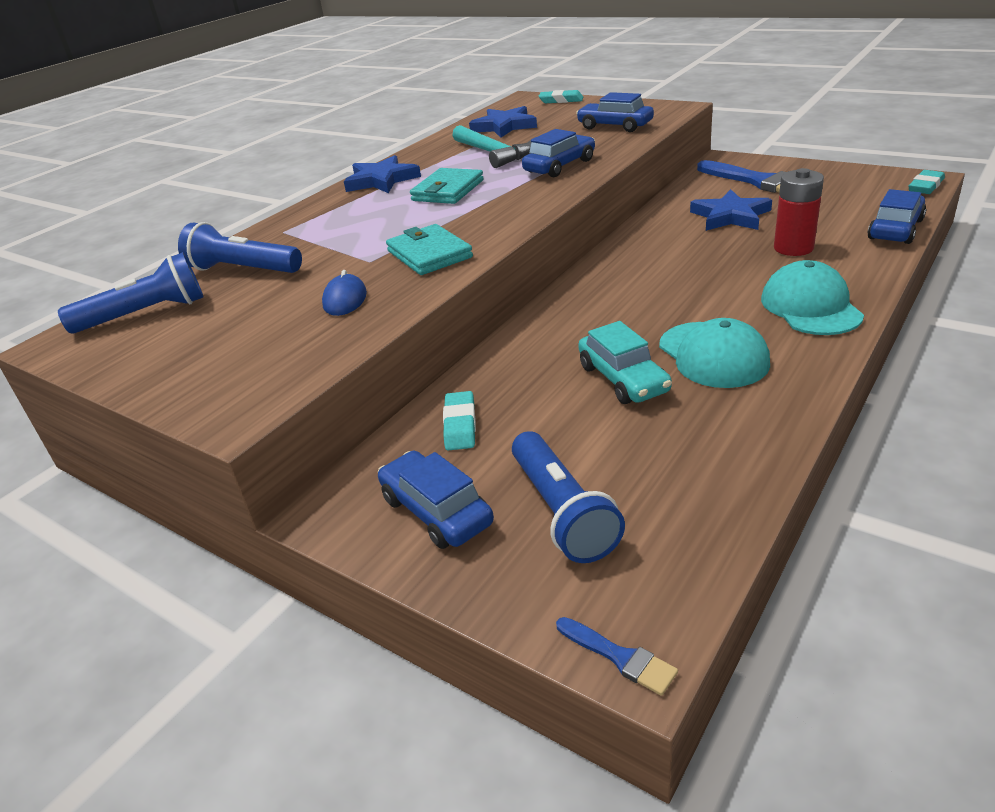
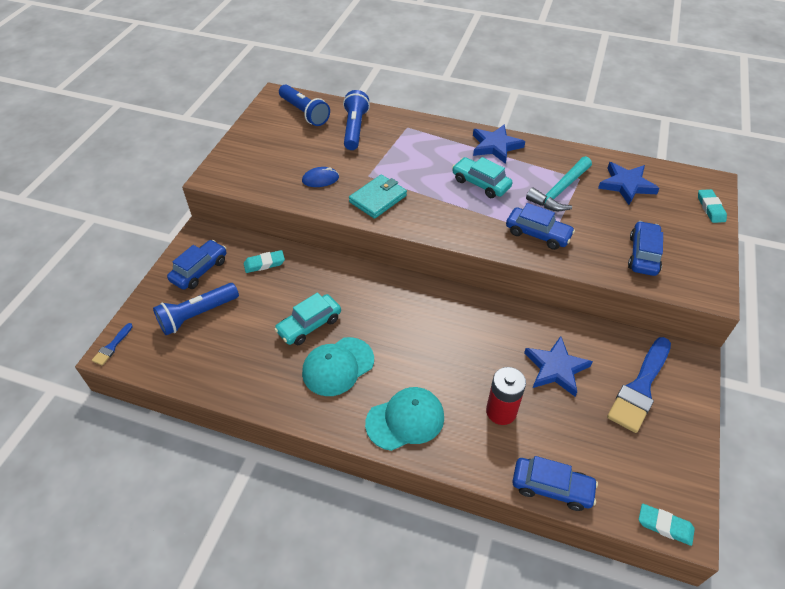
camera: 70 degrees right, 15 degrees up
turquoise wallet [410,168,484,204] -> turquoise car [452,157,512,198]

